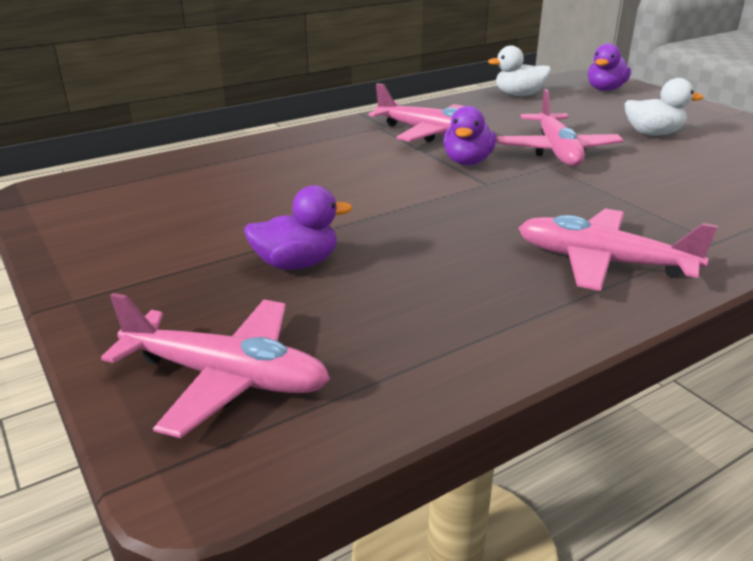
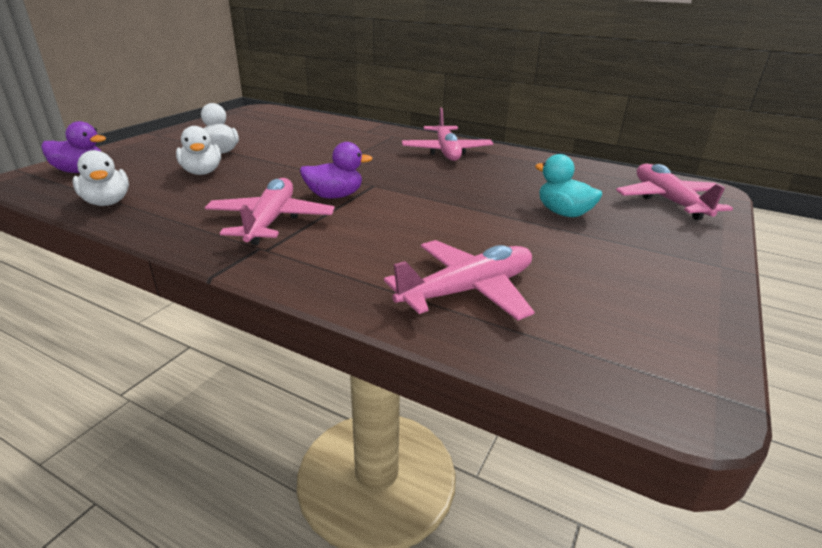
camera: 120 degrees left, 0 degrees up
purple duck [244,185,352,270] -> turquoise duck [535,154,602,217]
pink plane [496,89,624,167] -> pink plane moved to [384,240,535,320]
none -> white duck [176,126,221,175]

